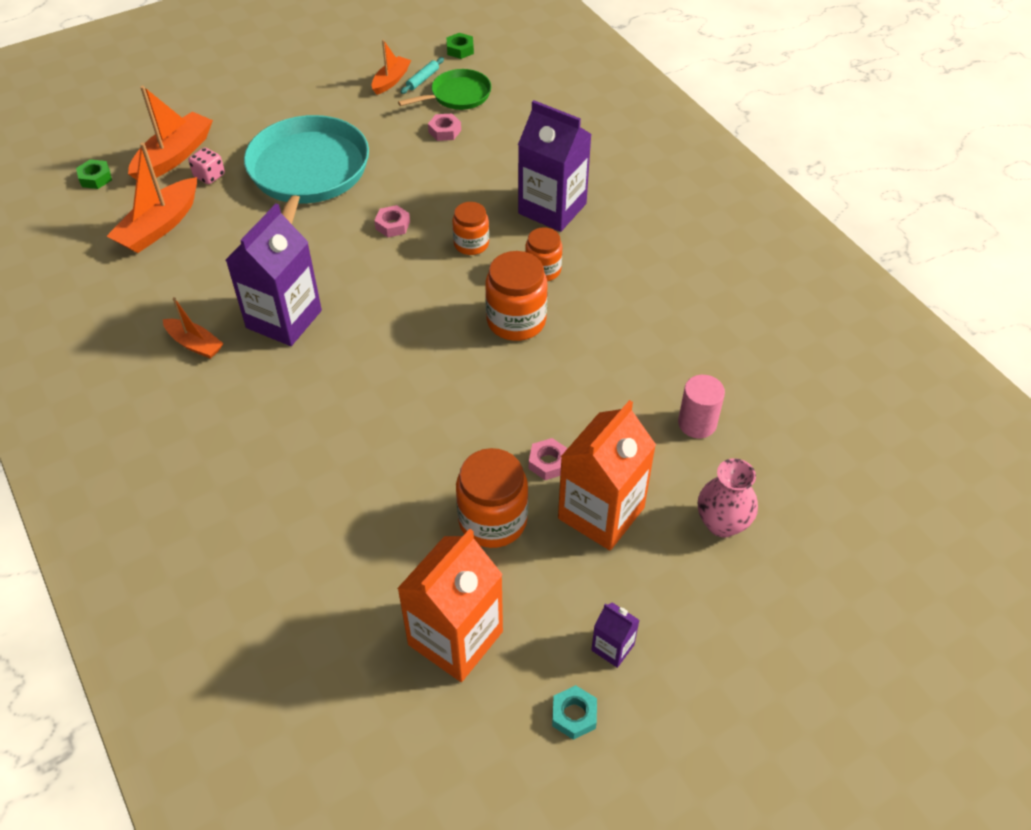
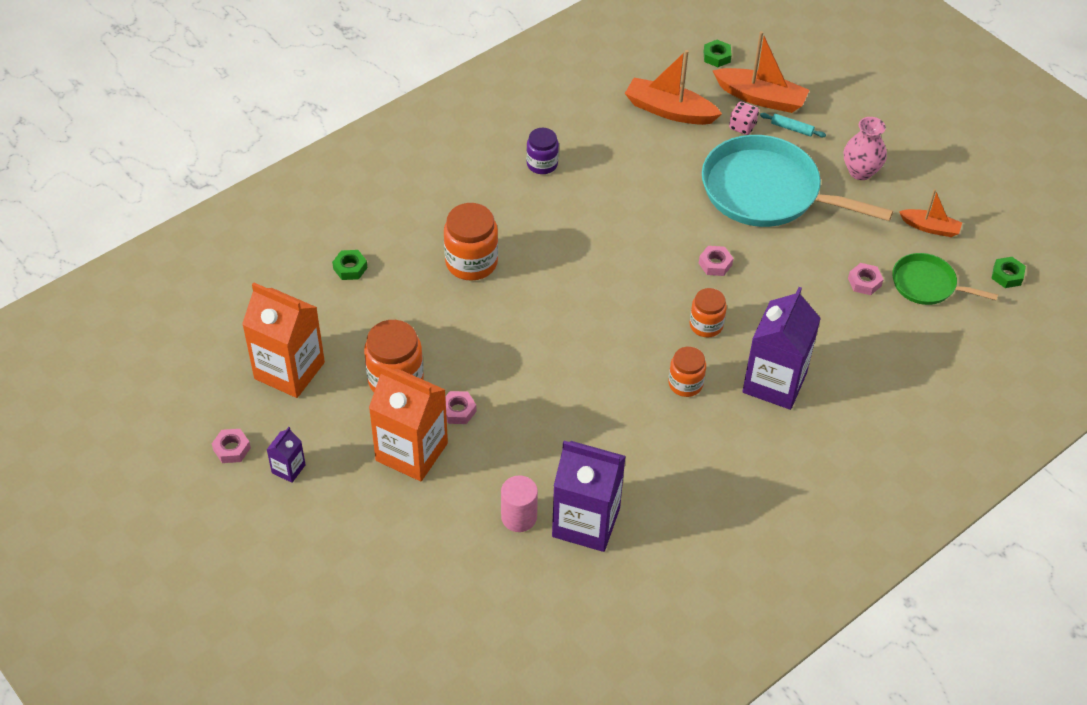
camera: 80 degrees right, 0 degrees up
orange boat [163,297,224,359] -> purple jar [526,128,559,174]
purple carton [226,204,322,346] -> purple carton moved to [552,441,626,552]
turquoise pan [244,115,369,224] -> turquoise pan turned 150 degrees counterclockwise [702,135,893,227]
green pan [398,69,491,110] -> green pan turned 150 degrees clockwise [892,253,998,305]
turquoise rolling pin [401,57,444,94] -> turquoise rolling pin moved to [760,113,826,137]
orange jar [485,251,548,341] -> orange jar moved to [444,203,498,280]
turquoise nut [552,685,597,740] -> pink nut [212,429,251,463]
pink vase [698,458,758,537] -> pink vase moved to [844,117,887,180]
none -> green nut [332,250,368,280]

